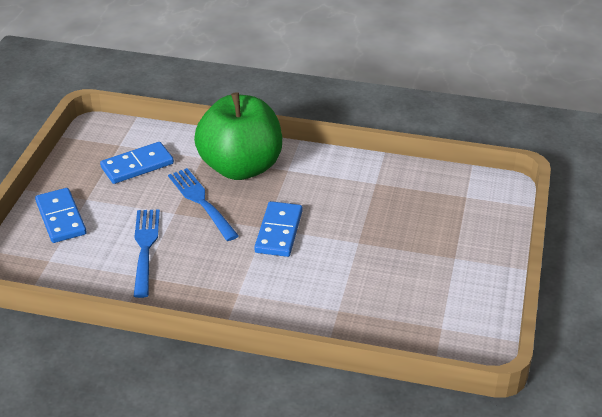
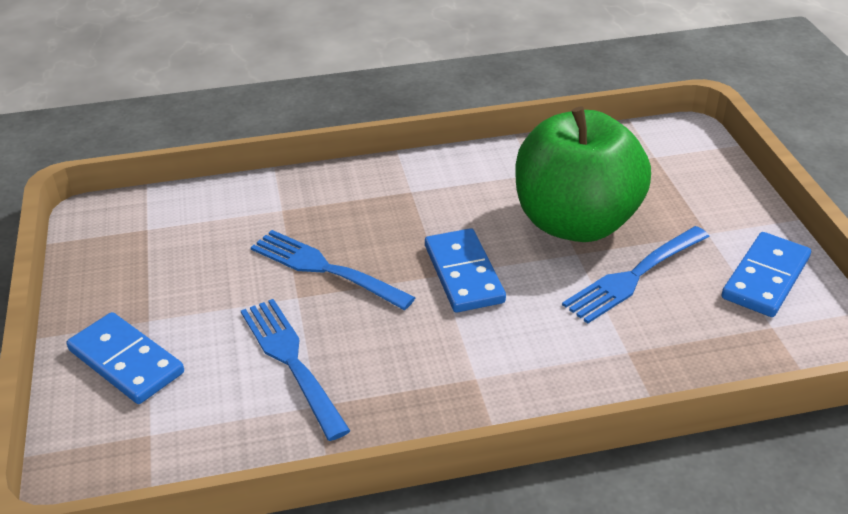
camera: 25 degrees left, 0 degrees up
blue domino [100,142,174,184] -> blue domino moved to [722,232,811,317]
green apple [194,92,282,180] -> green apple moved to [515,107,651,242]
none -> blue fork [562,226,710,324]

